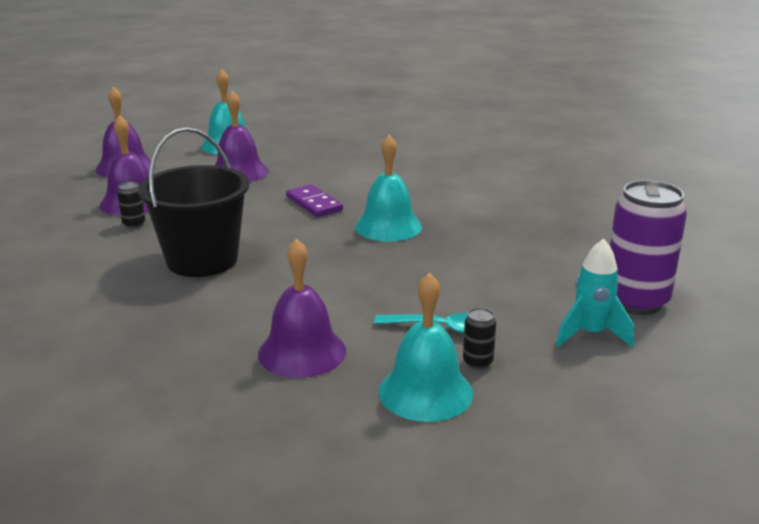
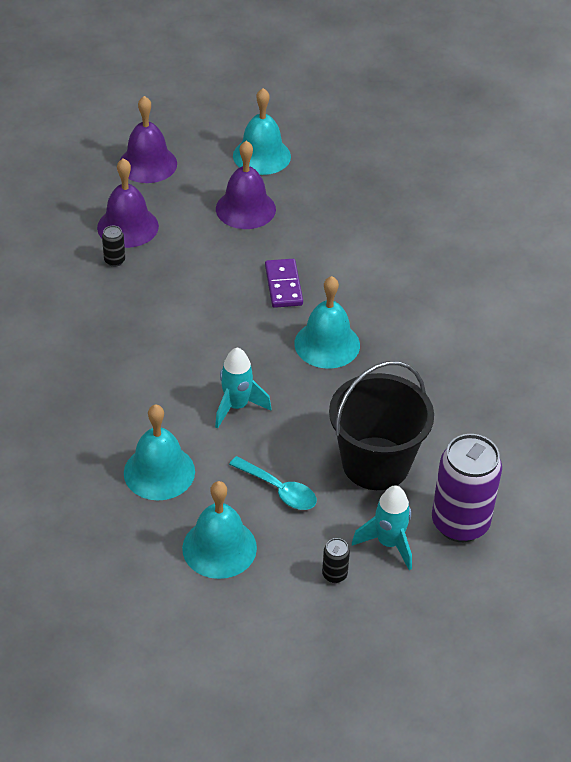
camera: 25 degrees right, 20 degrees up
black bucket [138,127,249,277] -> black bucket moved to [329,361,434,490]
purple bell [258,239,346,378] -> turquoise bell [124,404,195,500]
black can [463,308,496,370] -> black can moved to [322,538,350,583]
none -> turquoise rocket [215,347,272,429]

